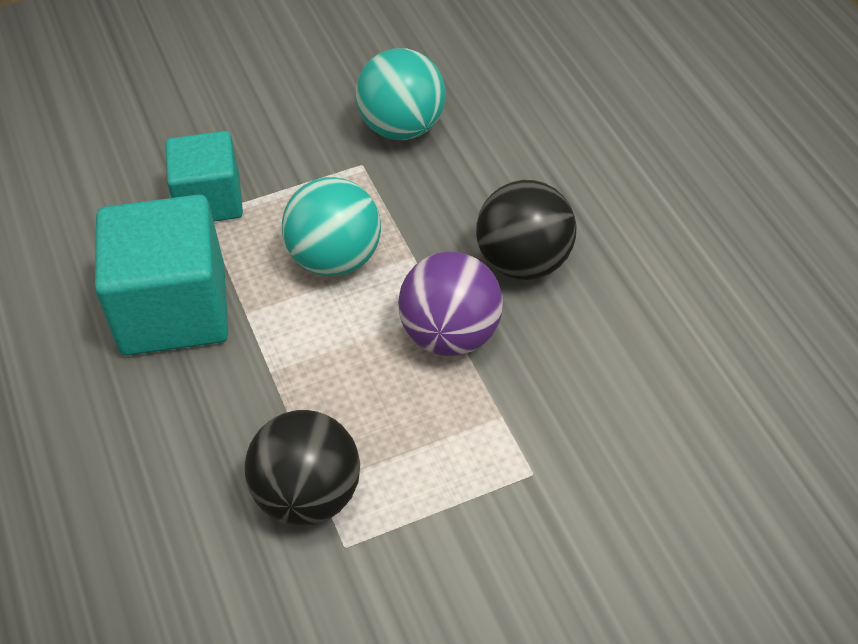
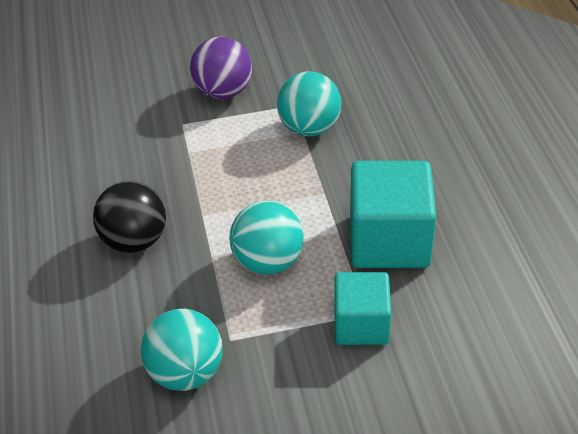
camera: 170 degrees left, 5 degrees down
black ball [244,410,360,526] -> turquoise ball [277,71,341,136]
purple ball [398,252,503,356] -> purple ball moved to [190,37,252,99]

